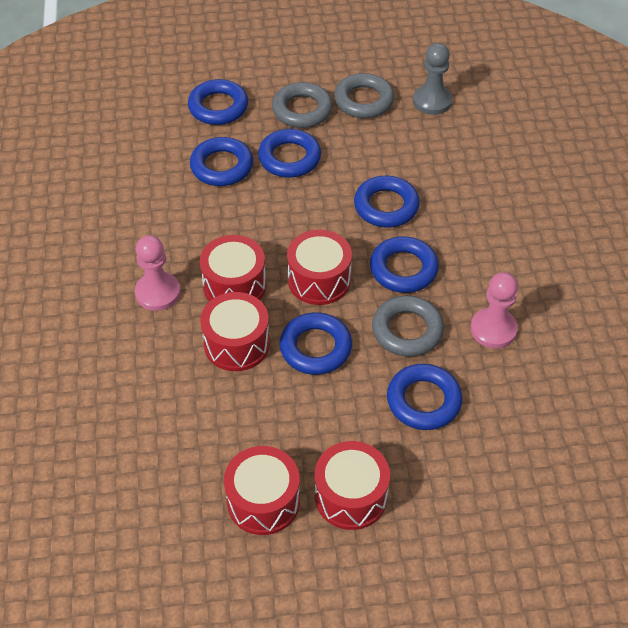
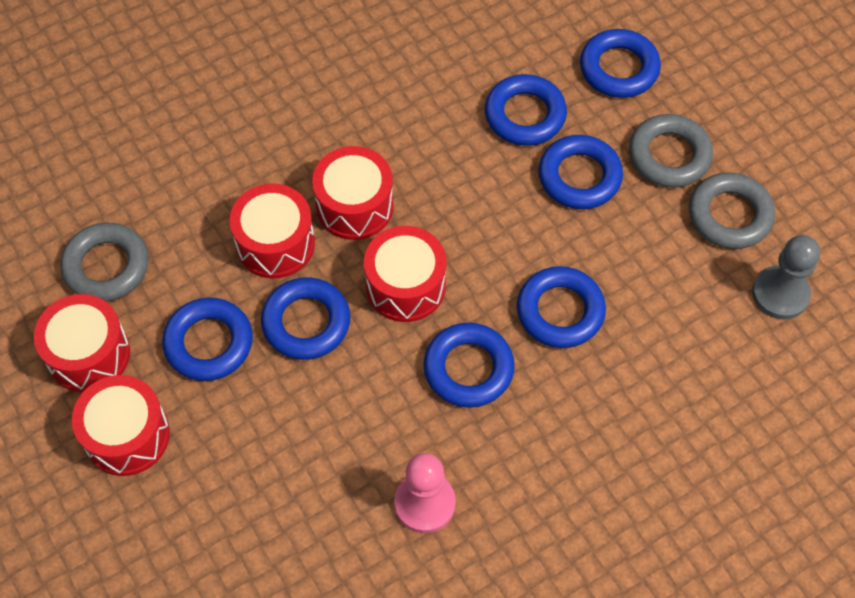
camera: 65 degrees right, 10 degrees up
pink pawn [135,235,181,311] -> none
grey ring [372,296,444,357] -> grey ring moved to [60,223,149,302]
blue ring [387,364,463,430] -> blue ring moved to [162,297,253,381]

